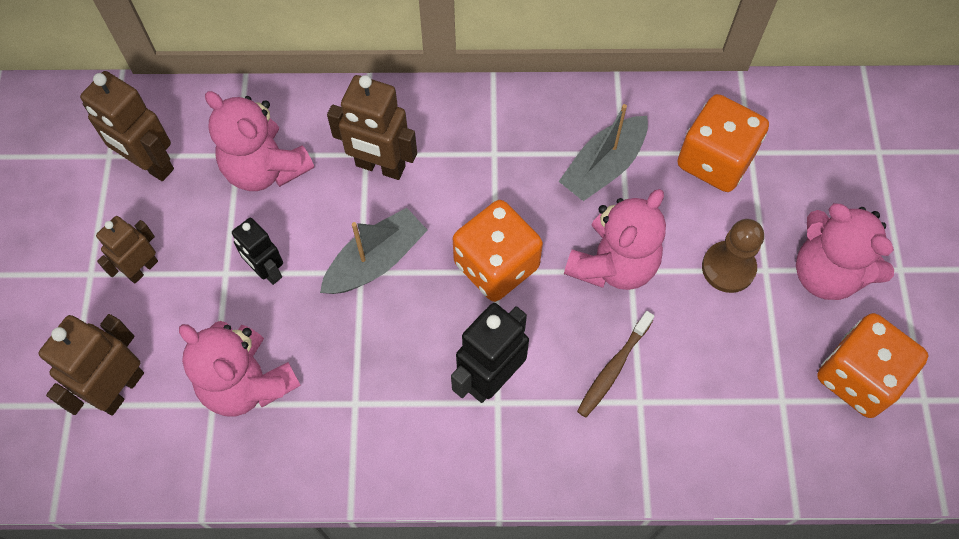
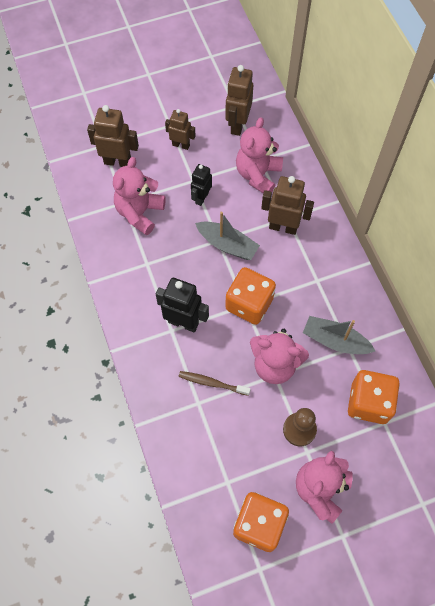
camera: 70 degrees right, 0 degrees up
brown robot [327,75,417,180] -> brown robot turned 105 degrees clockwise [261,176,314,235]

